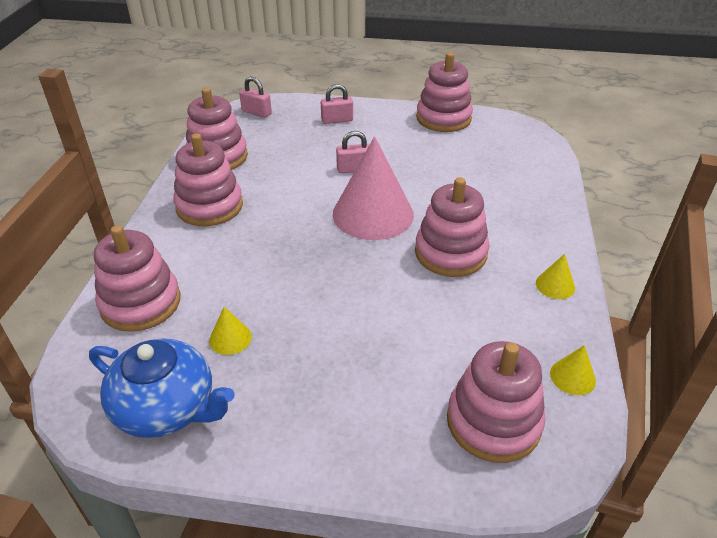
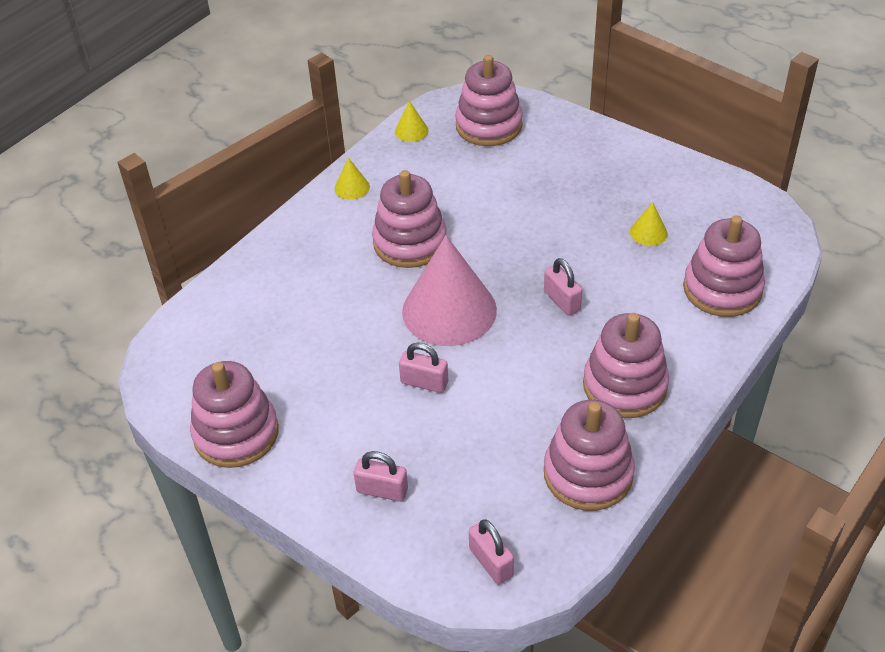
camera: 150 degrees left, 5 degrees up
blue teapot [89,339,235,438] -> none
none -> pink padlock [544,258,582,315]

